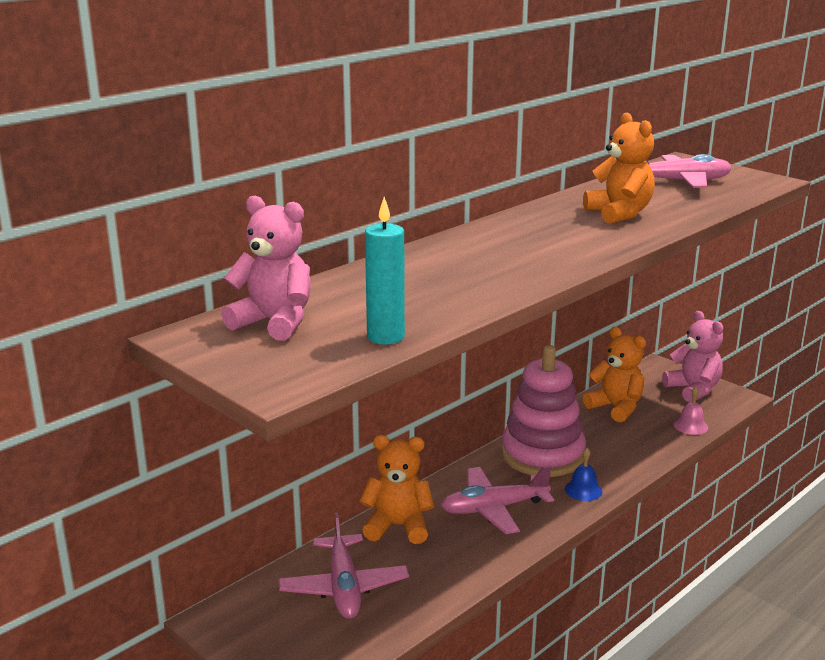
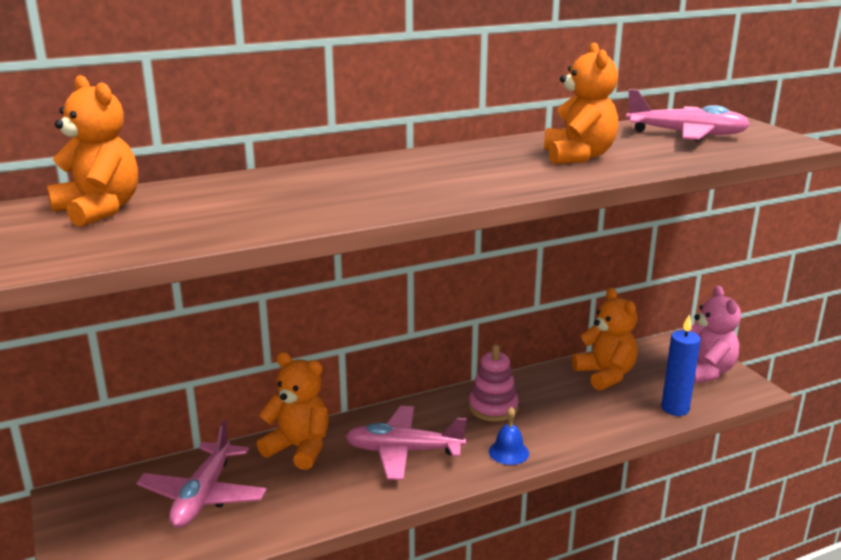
camera: 20 degrees right, 0 degrees up
pink teddy bear [221,196,311,341] -> orange teddy bear [47,75,138,227]
turquoise candle [365,197,405,344] -> none
pink stacking toy [501,345,586,477] -> pink stacking toy [469,344,519,422], size x0.56
pink bell [674,387,708,435] -> blue candle [661,315,701,416]

